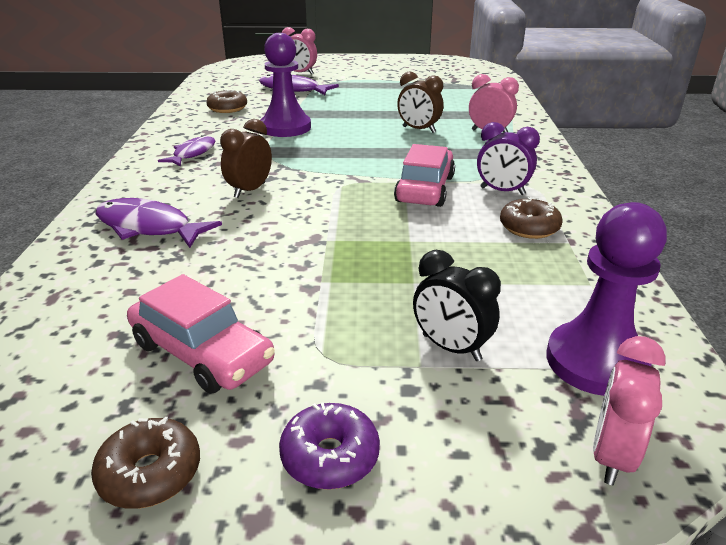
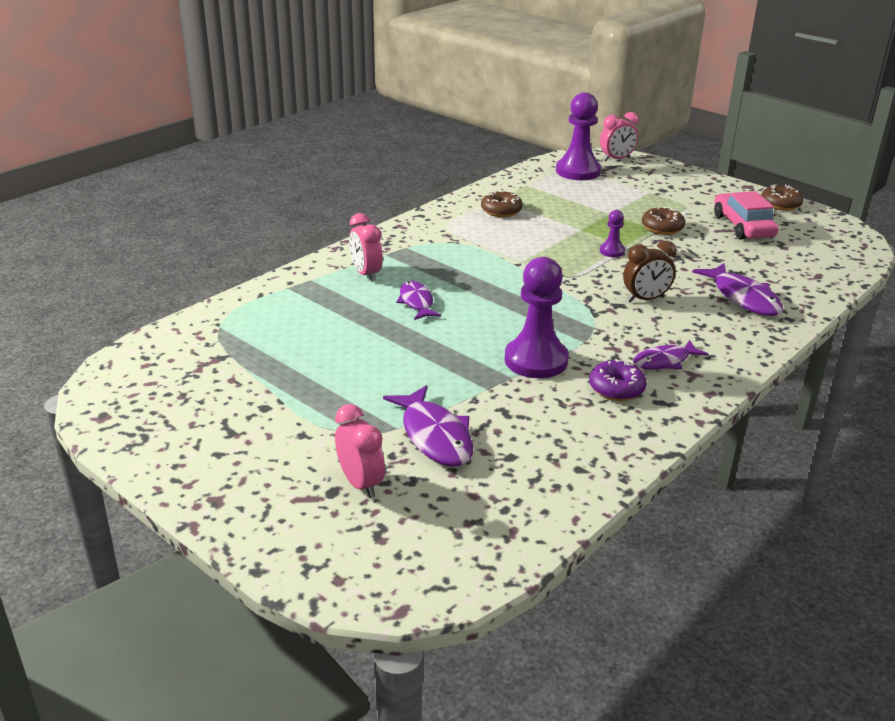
camera: 140 degrees left, 0 degrees up
brown donut [206,89,247,113] -> brown donut moved to [642,206,685,235]
purple donut [279,402,380,489] -> purple donut moved to [589,359,647,401]
pink car [394,144,455,207] -> none
brown clock [397,72,444,133] -> purple fish [397,281,441,320]
black clock [413,250,501,361] -> none
purple clock [477,122,540,195] -> none
none -> purple pawn [600,210,625,257]

